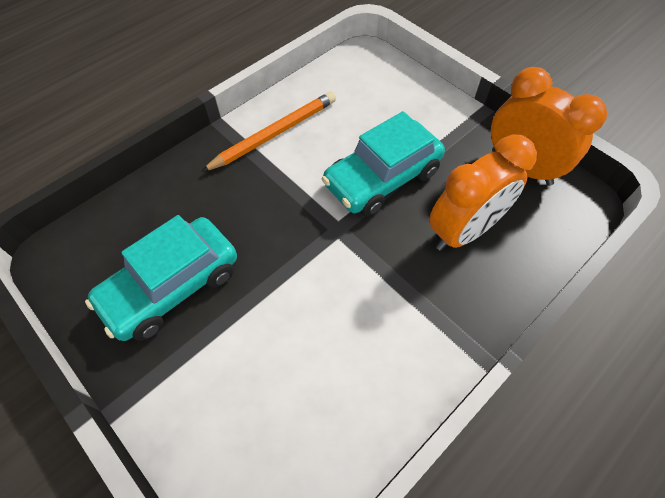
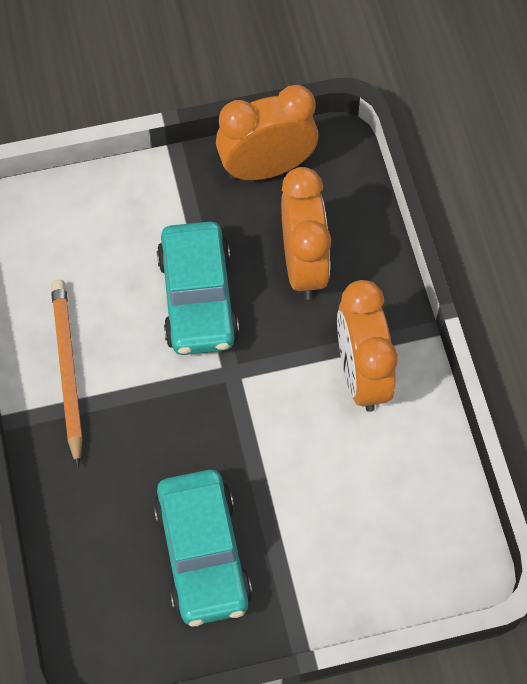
camera: 60 degrees left, 5 degrees up
none -> orange clock [337,280,398,412]

